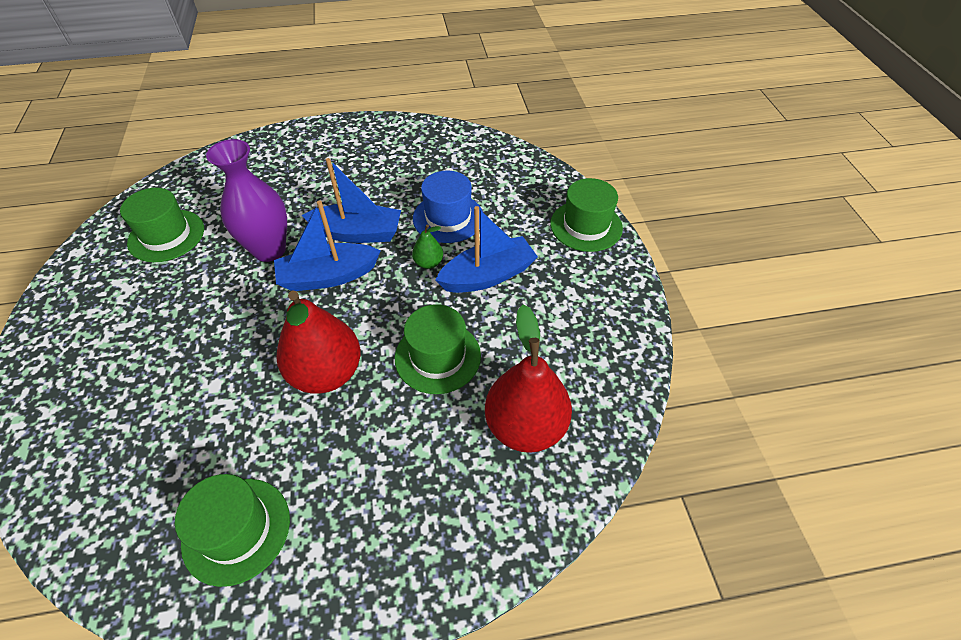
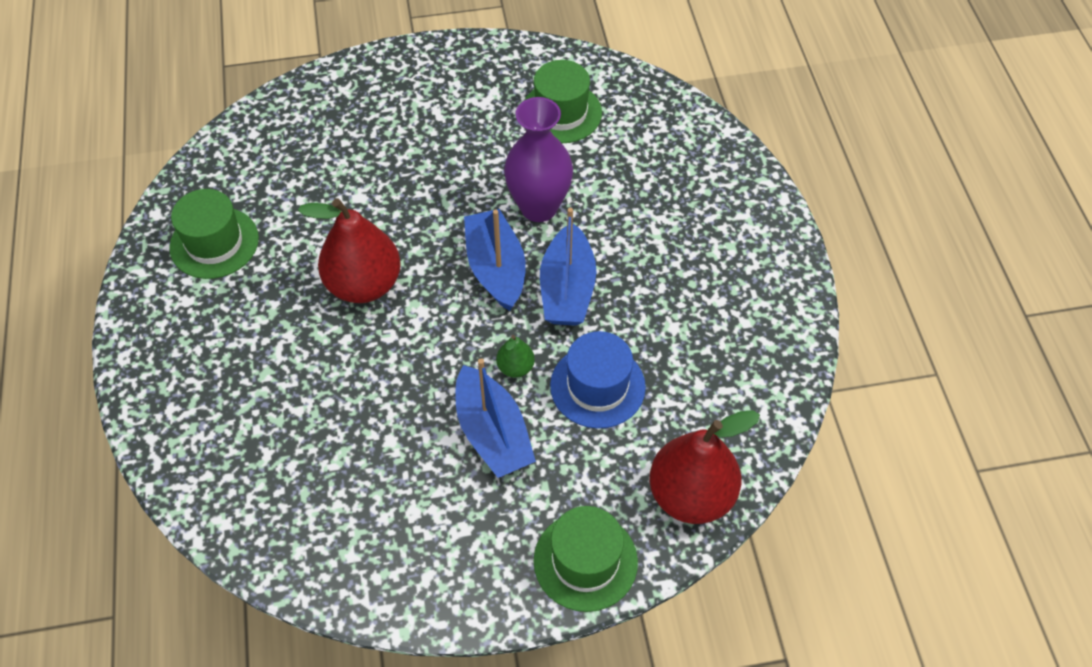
camera: 90 degrees right, 5 degrees up
green hat [395,304,481,394] -> none
red pear [485,305,572,453] -> red pear moved to [649,410,760,524]

